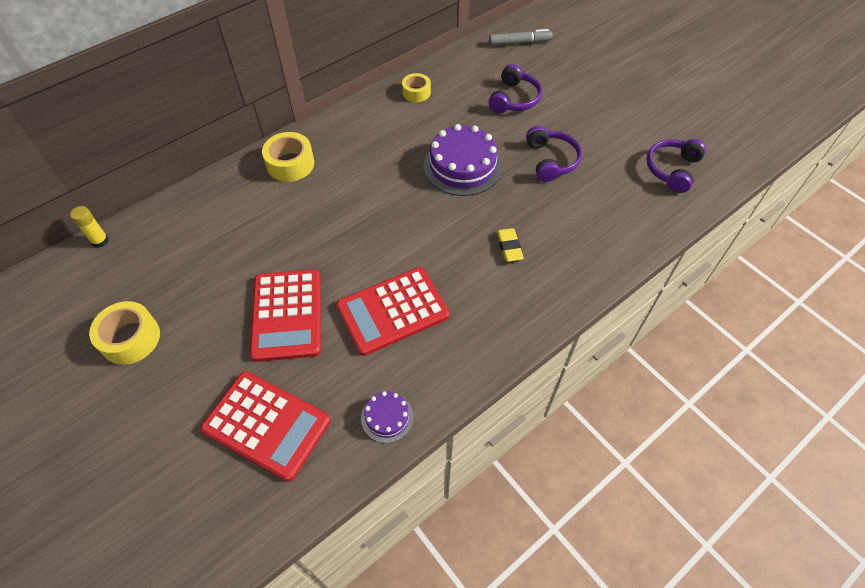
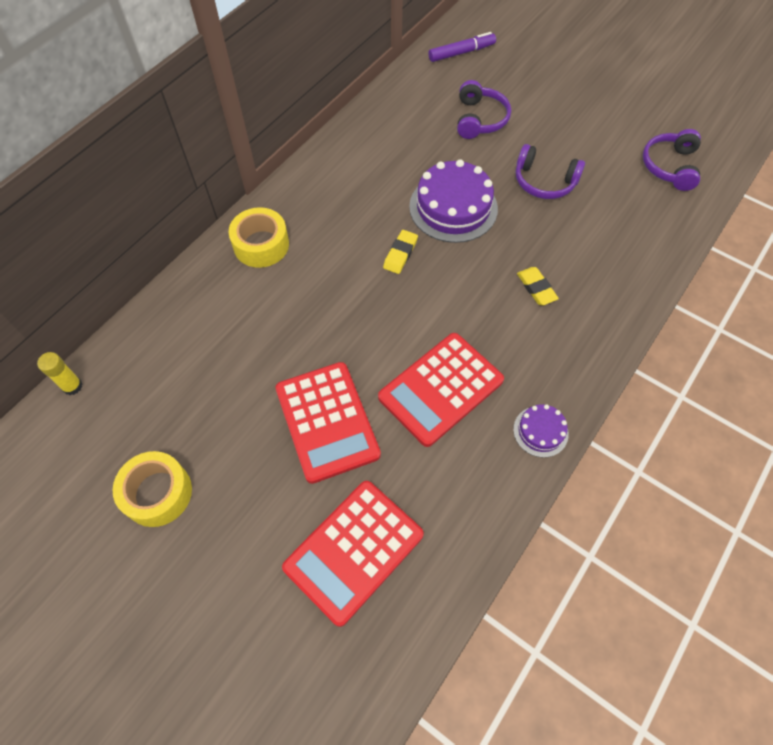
camera: 15 degrees left, 5 degrees up
red calculator [201,371,330,482] -> red calculator turned 120 degrees clockwise [282,481,424,627]
purple cake [361,391,413,443] -> purple cake moved to [513,404,569,458]
yellow tape [402,73,431,102] -> none
grey marker [489,29,553,46] -> purple marker [428,32,496,62]
purple headphones [526,126,582,182] -> purple headphones turned 135 degrees clockwise [516,144,585,199]
none -> yellow eraser [383,230,418,274]

